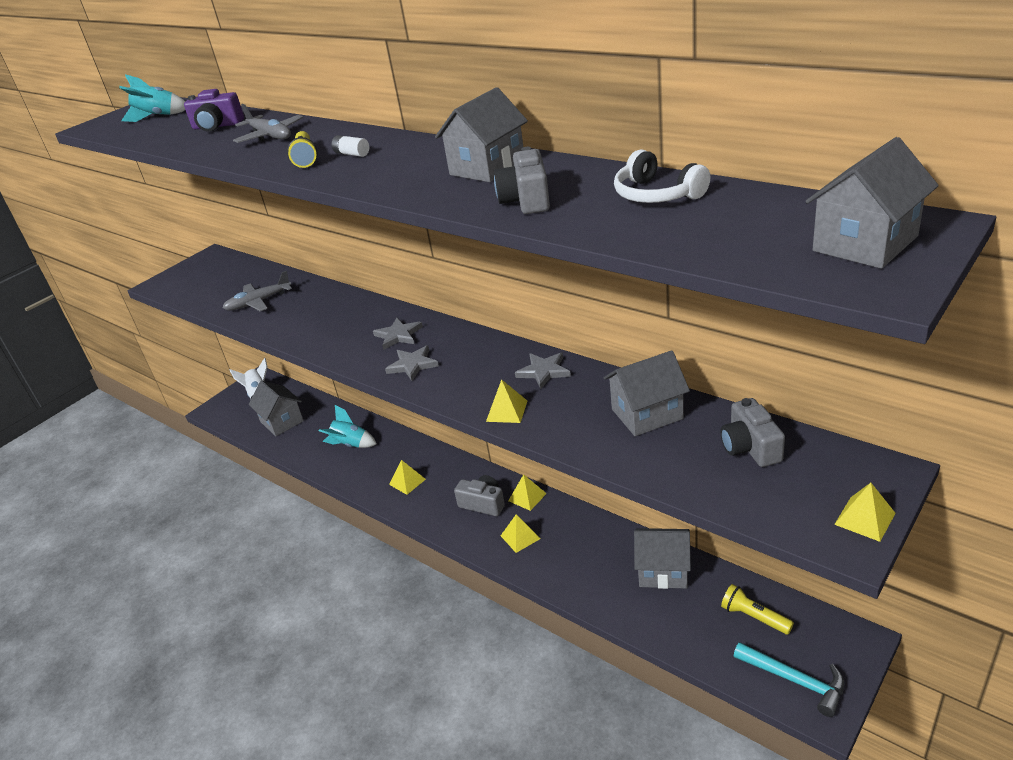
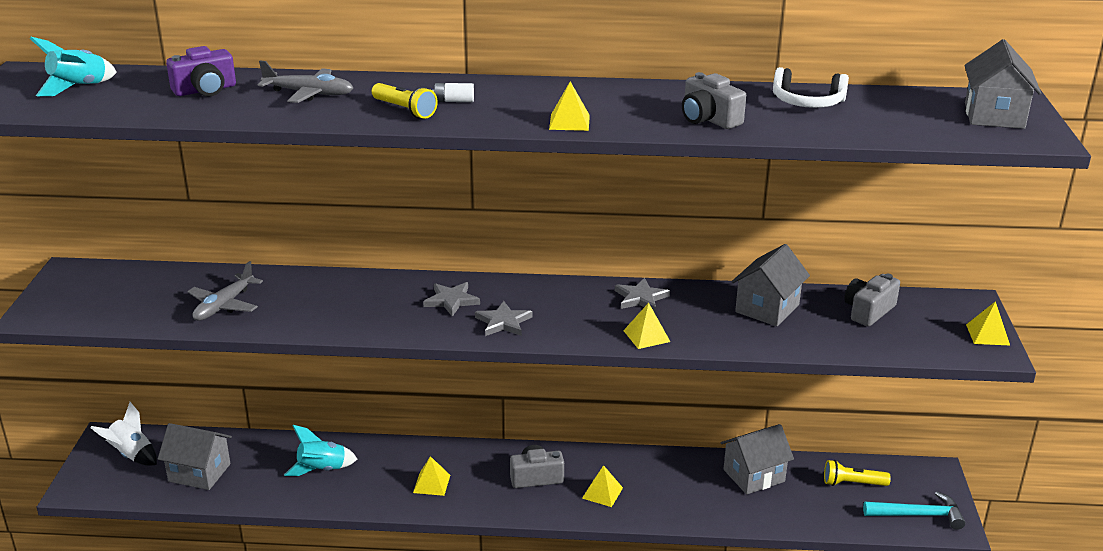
camera: 40 degrees left, 5 degrees down
grey house [435,87,528,182] -> none
yellow pyramid [508,474,547,511] -> yellow pyramid moved to [549,81,590,131]
grey camera [720,398,785,467] -> grey camera turned 90 degrees clockwise [844,274,900,327]

